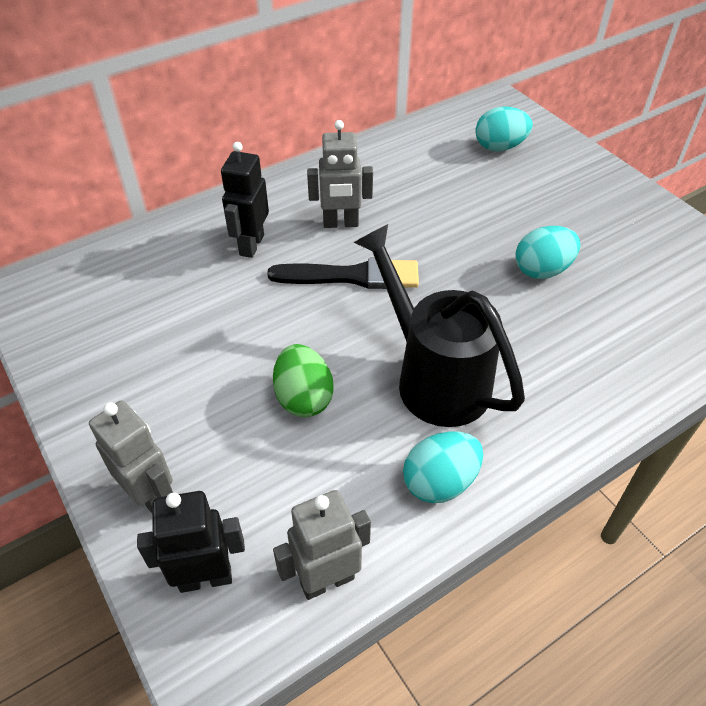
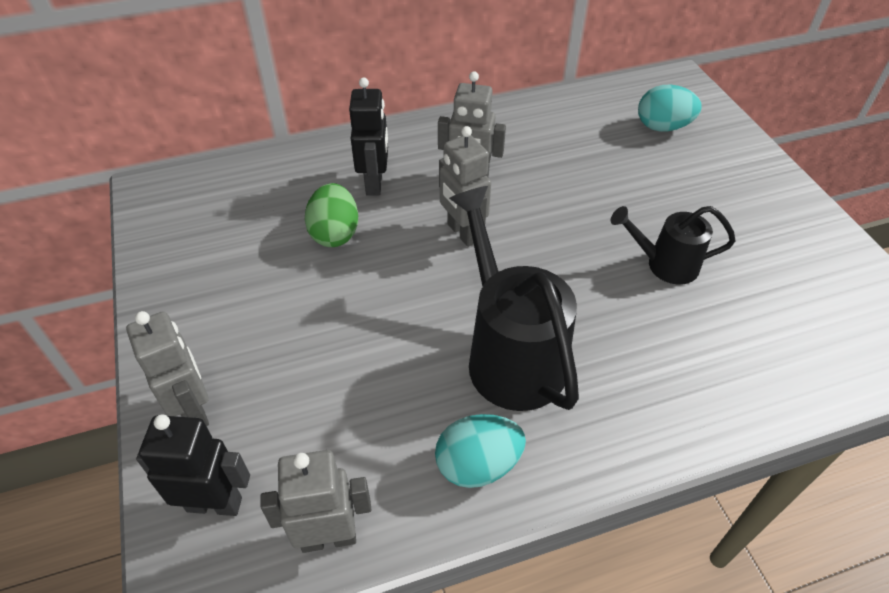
camera: 15 degrees right, 0 degrees up
black robot [221,142,269,258] -> black robot turned 150 degrees clockwise [349,77,388,196]
black brush [267,258,419,289] -> grey robot [439,126,491,247]
green egg [273,344,334,417] -> green egg moved to [305,183,358,247]
turquoise egg [515,226,581,279] -> black watering can [611,206,736,285]

